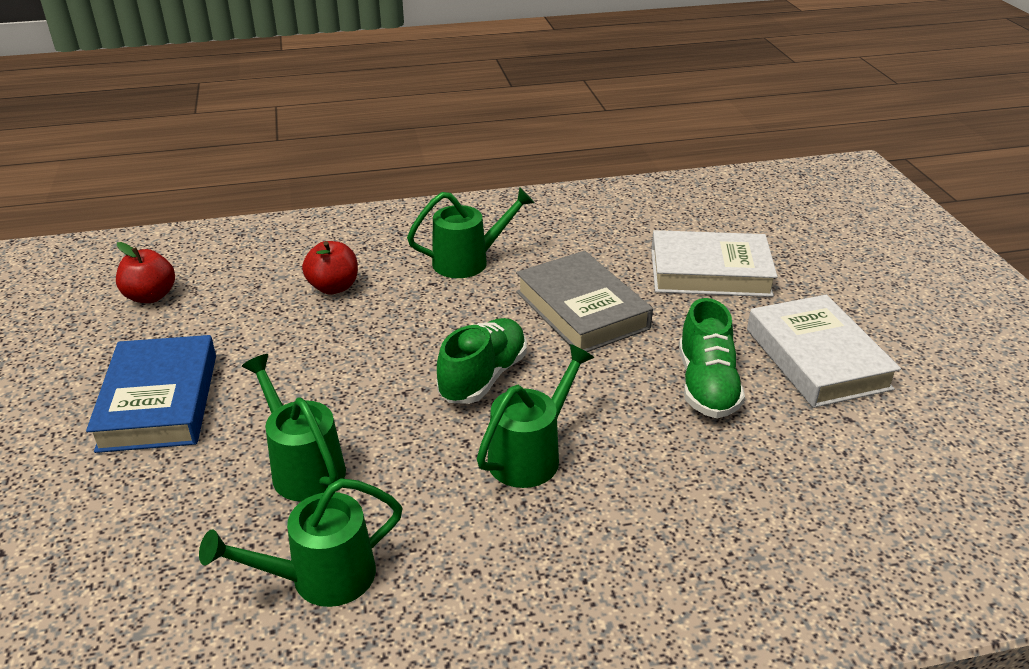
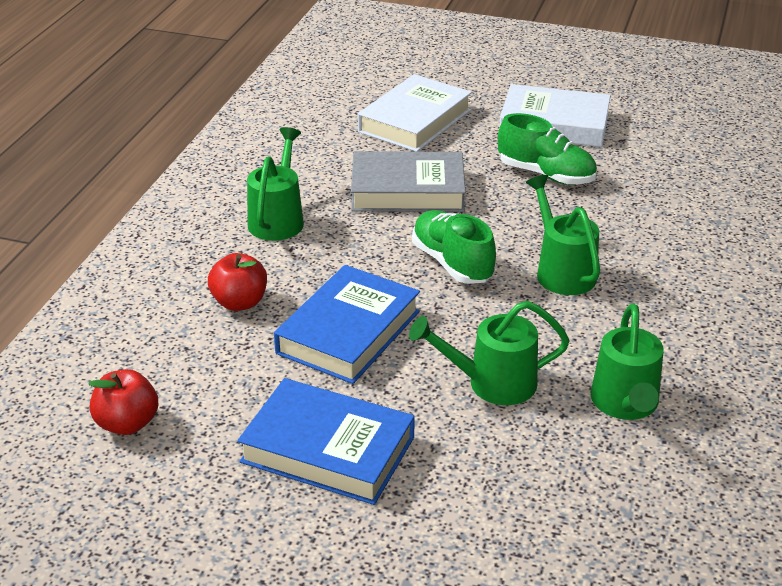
camera: 60 degrees left, 0 degrees up
none -> blue book [274,265,420,384]

